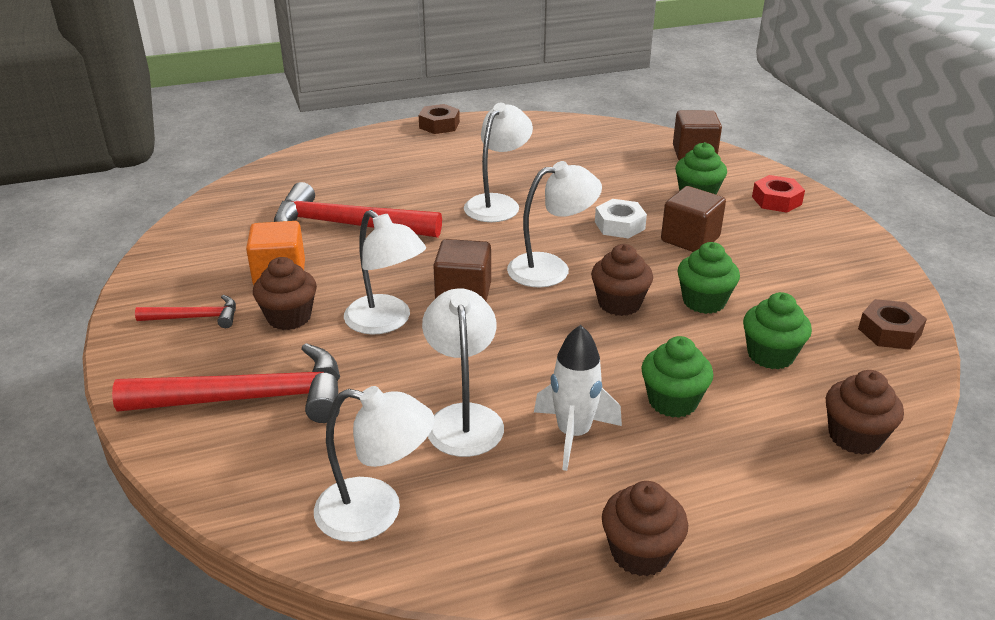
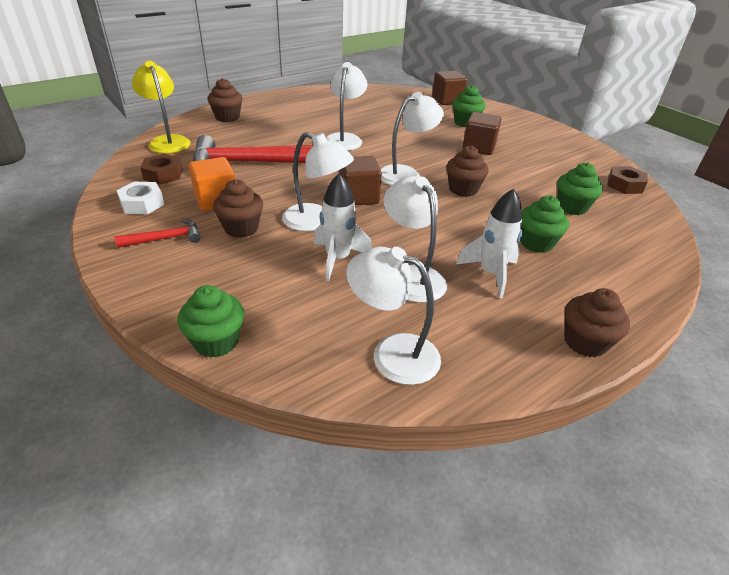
camera: 20 degrees left, 5 degrees up
red hammer [112,343,340,423] -> none
white lamp [314,386,435,542] -> white lamp turned 150 degrees counterclockwise [346,247,441,385]
brown nut [419,104,460,134] -> brown nut moved to [140,154,183,184]
white nut [595,199,647,239] -> white nut moved to [116,182,165,214]
green cupcake [678,242,740,314] -> green cupcake moved to [178,285,245,358]
red nut [752,175,805,213] -> none
brown cupcake [826,370,904,455] -> brown cupcake moved to [207,78,243,122]
none -> yellow lamp [132,61,191,154]
none -> white rocket [313,173,372,281]

